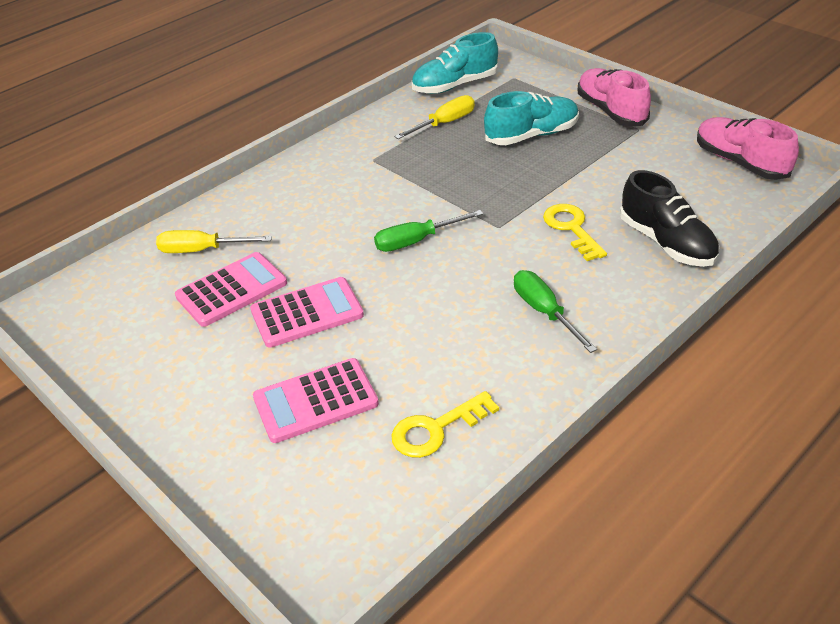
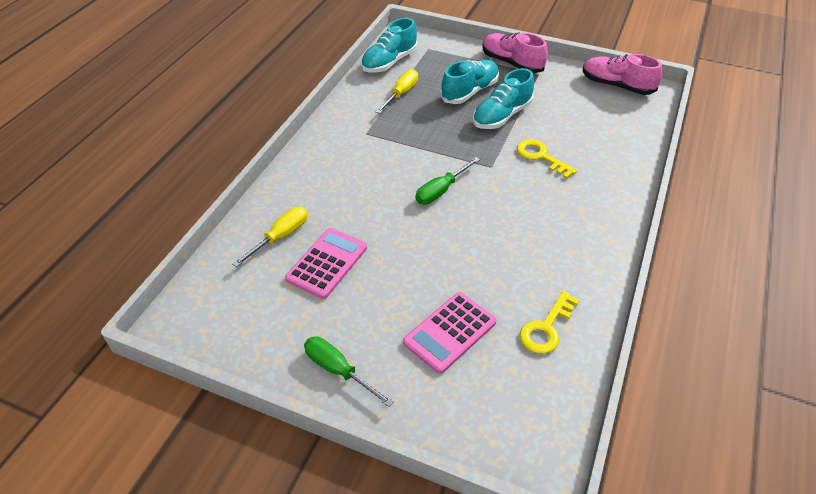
camera: 25 degrees left, 5 degrees up
yellow screwdriver [156,230,272,253] -> yellow screwdriver turned 150 degrees clockwise [233,207,308,267]
pink calculator [250,277,364,348] -> none
green screwdriver [514,270,597,353] -> green screwdriver moved to [304,337,394,407]
black shoe [620,170,719,267] -> none
none -> turquoise shoe [473,68,534,129]

